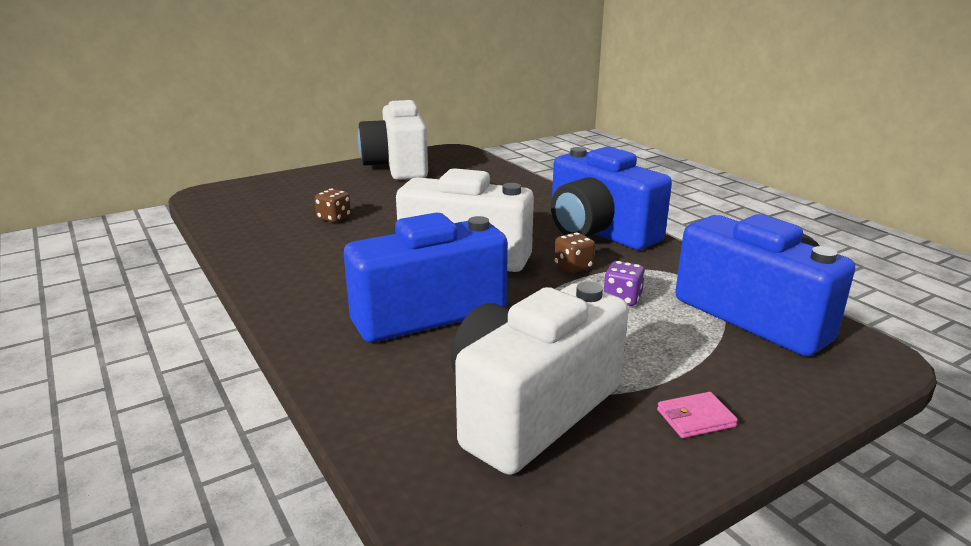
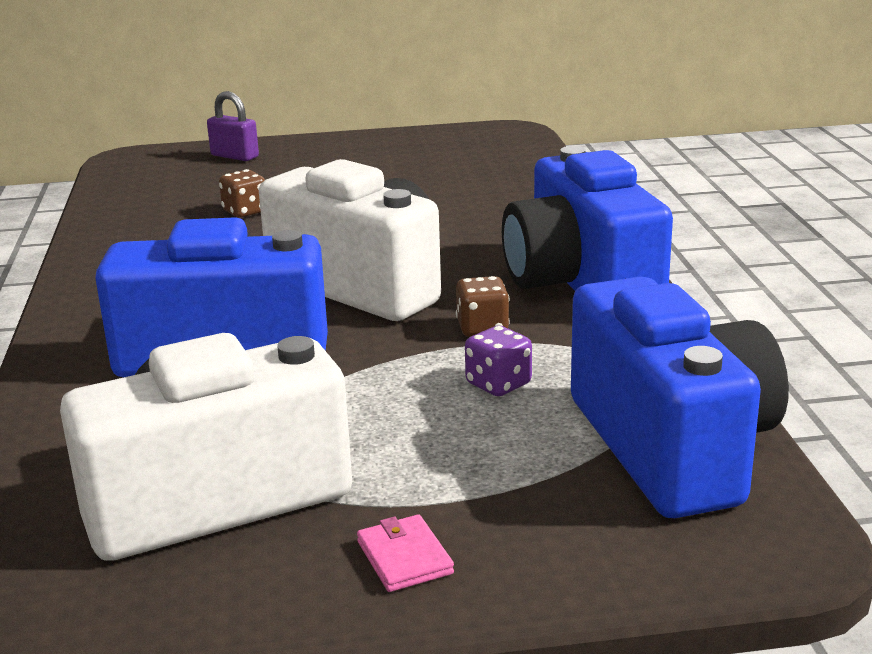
camera: 25 degrees right, 0 degrees up
white camera [358,100,428,180] -> none
pink wallet [657,392,738,438] -> pink wallet turned 60 degrees clockwise [357,514,454,592]
none -> purple padlock [207,91,259,161]

